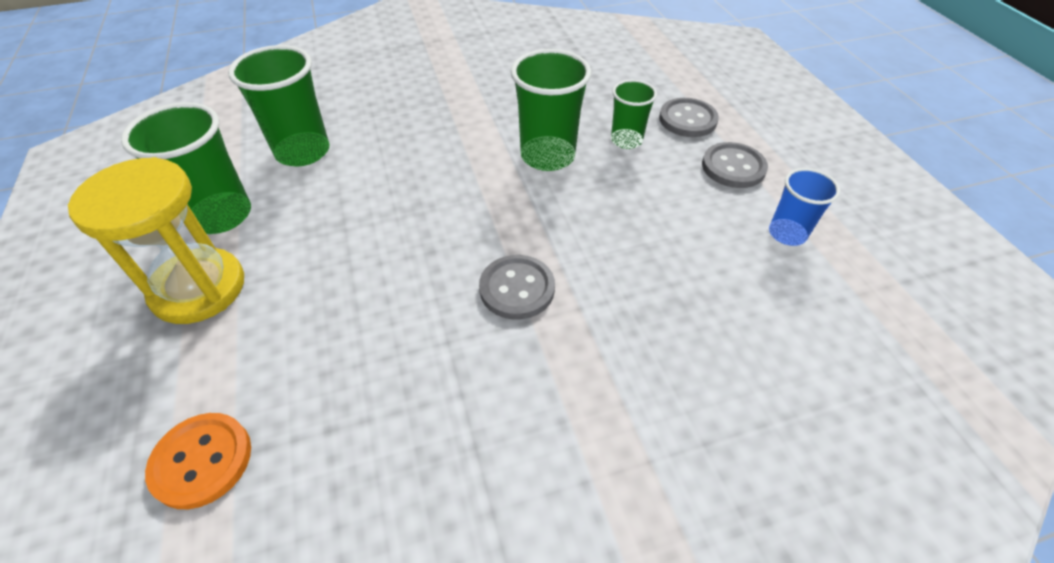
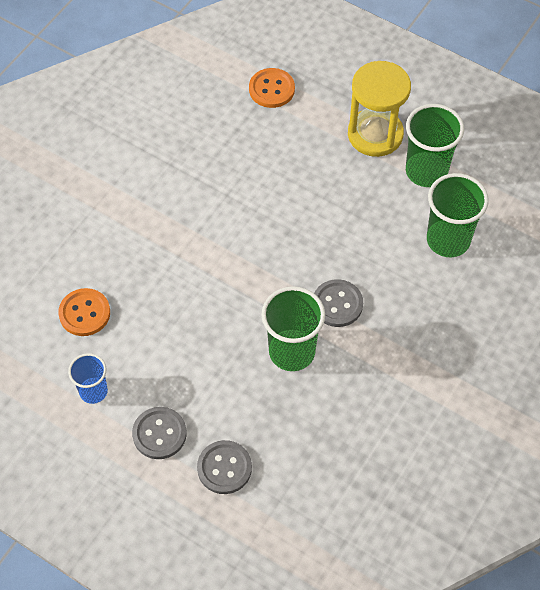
camera: 140 degrees right, 10 degrees up
grey button [479,255,555,319] -> grey button moved to [314,279,363,327]
green cup [611,80,657,149] -> none
none -> orange button [58,288,110,336]

